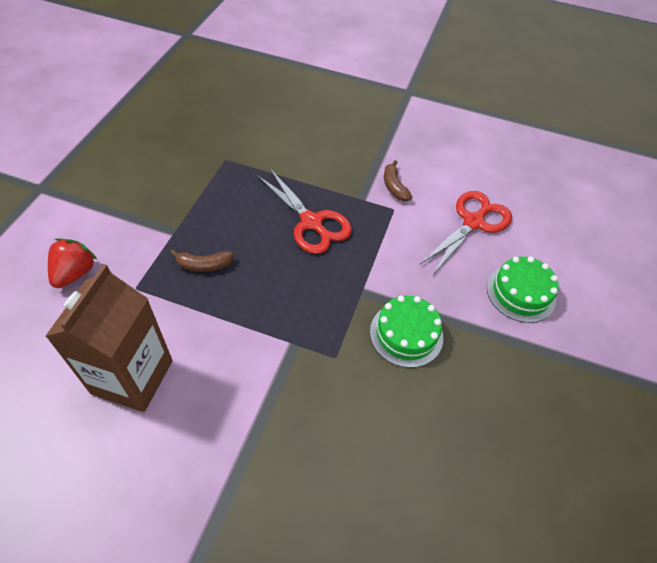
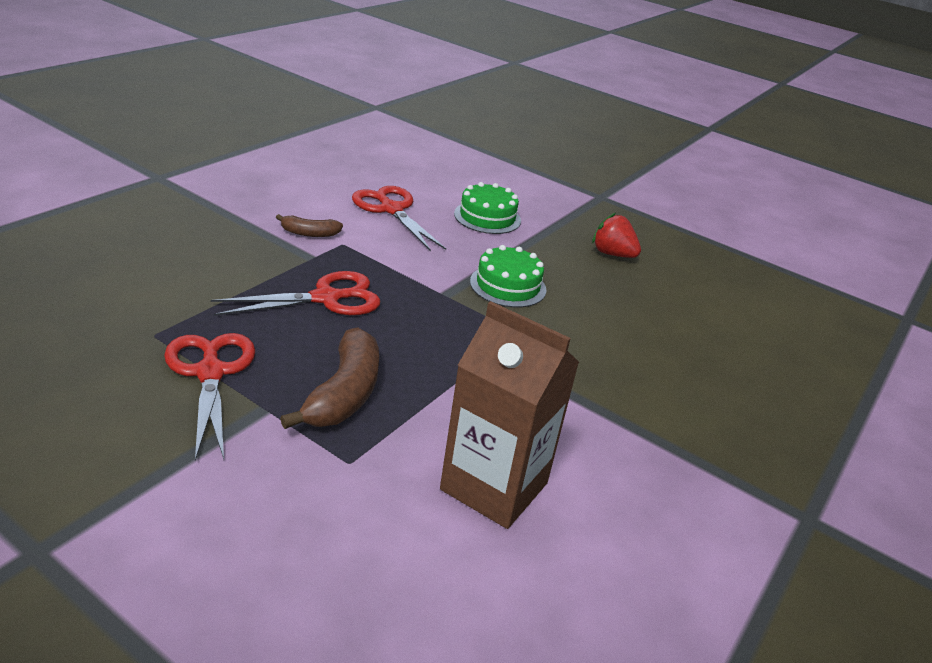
camera: 75 degrees left, 20 degrees down
red strawberry [48,238,97,288] -> red strawberry moved to [592,213,641,258]
brown banana [170,250,234,272] -> brown banana [280,327,379,429], size x1.82
none -> red scissors [164,333,255,460]

